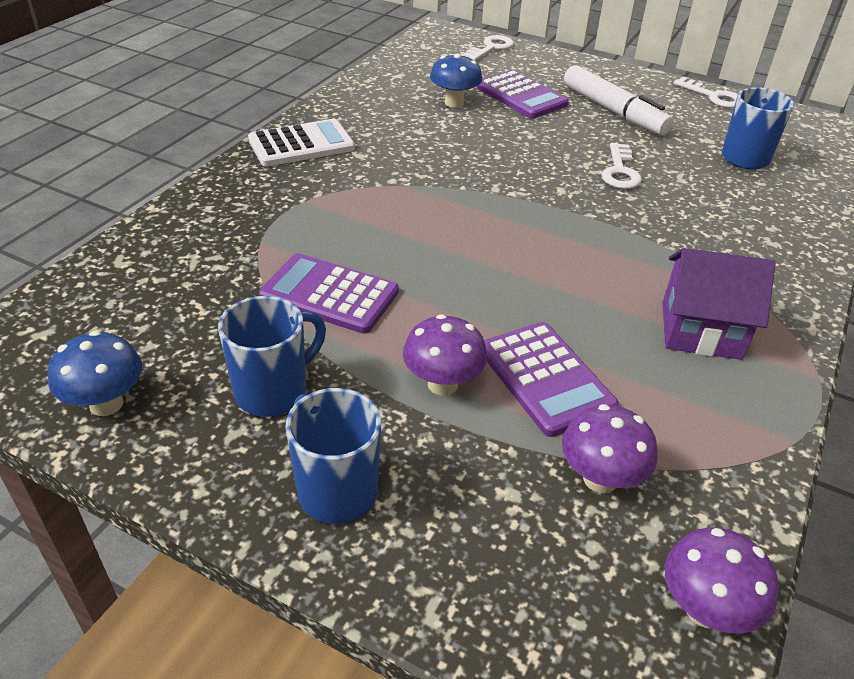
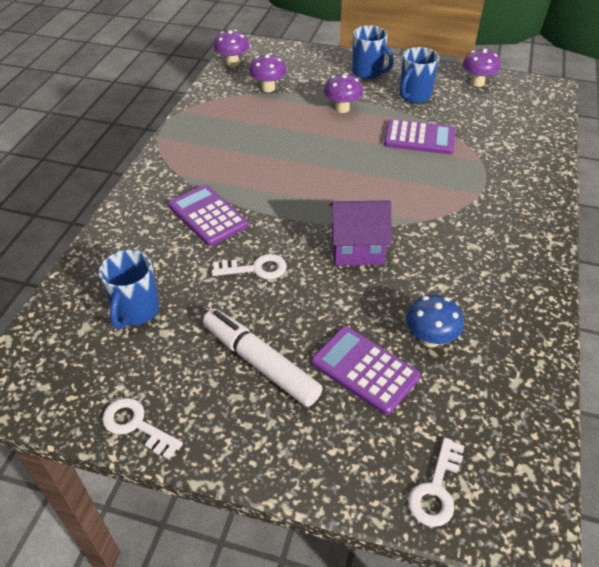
camera: 170 degrees right, 5 degrees up
blue mushroom [48,331,142,416] -> purple mushroom [463,48,500,87]
white calculator [248,119,355,167] -> none
purple calculator [484,322,619,437] -> purple calculator moved to [168,184,248,246]
white key [602,143,642,189] -> white key turned 90 degrees clockwise [212,254,287,279]
purple house [662,248,776,360] -> purple house moved to [329,200,392,266]

